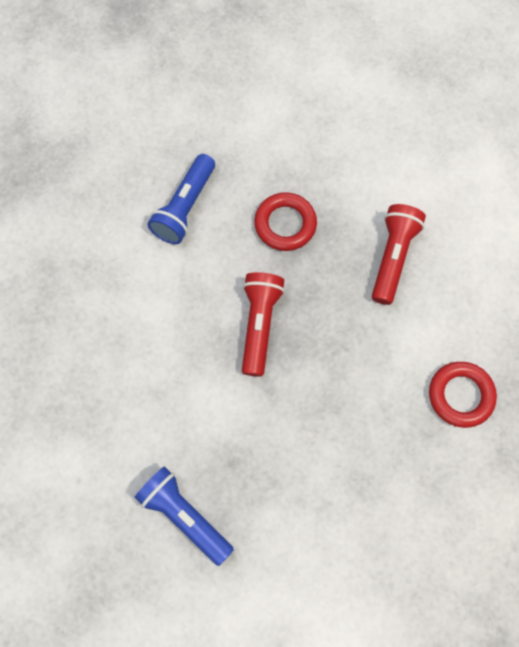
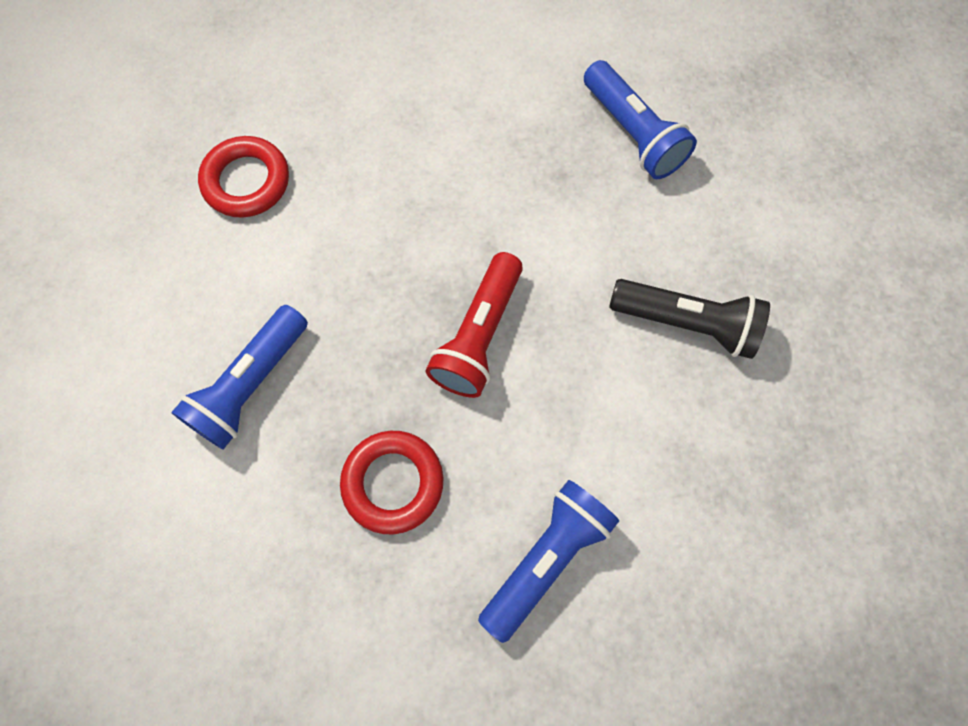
camera: 165 degrees left, 0 degrees up
red flashlight [372,204,426,305] -> blue flashlight [171,305,308,449]
none -> black flashlight [609,279,770,359]

